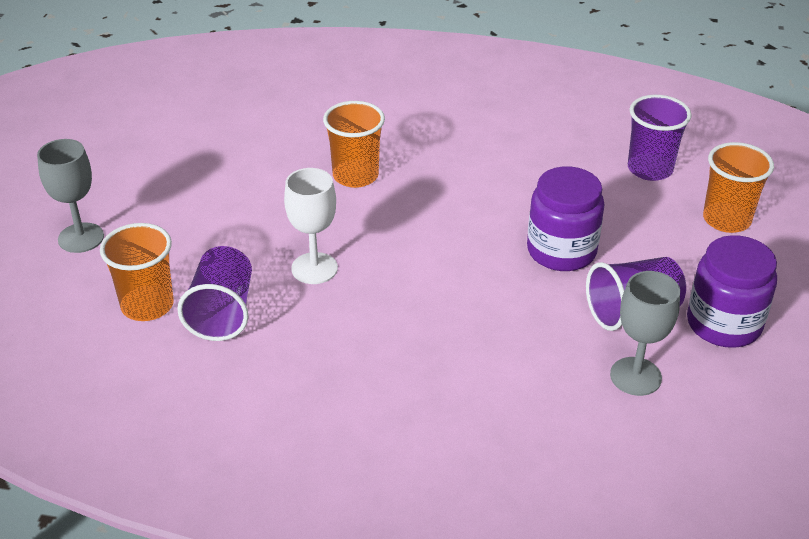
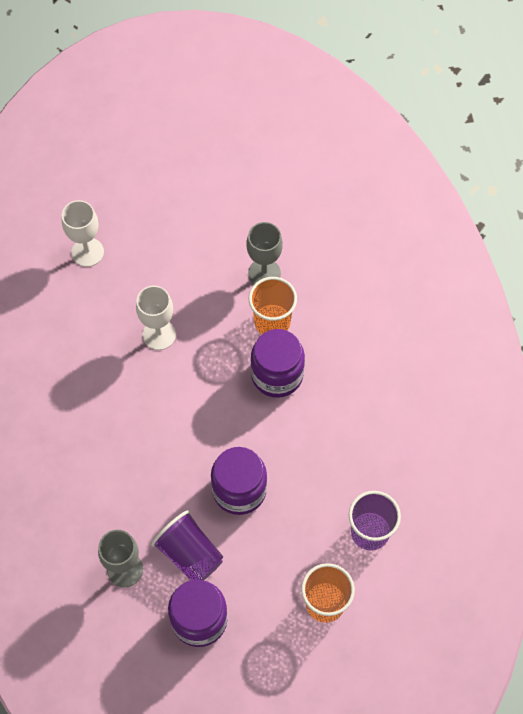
camera: 70 degrees right, 25 degrees up
grey goblet [37,139,104,253] -> grey goblet moved to [246,222,283,284]
orange cup [100,223,174,321] -> white goblet [62,200,104,267]
purple cup [177,246,252,341] -> none
none -> purple jar [251,329,305,398]

